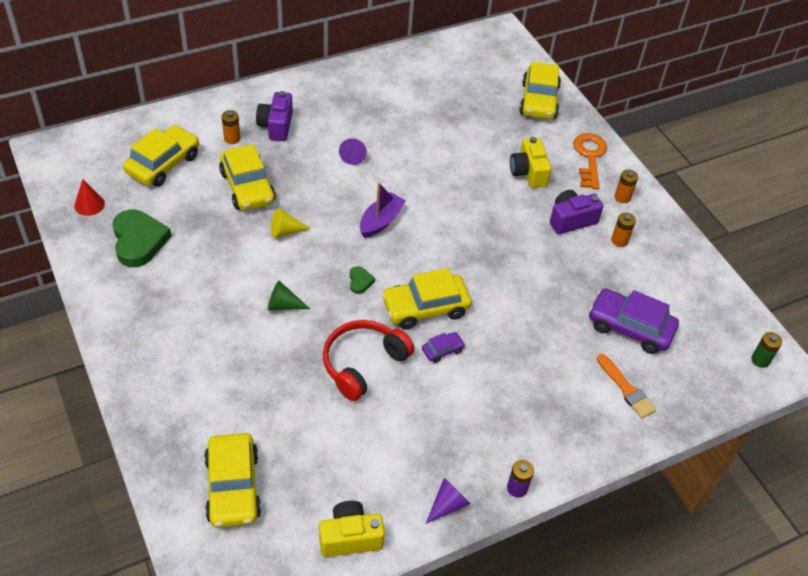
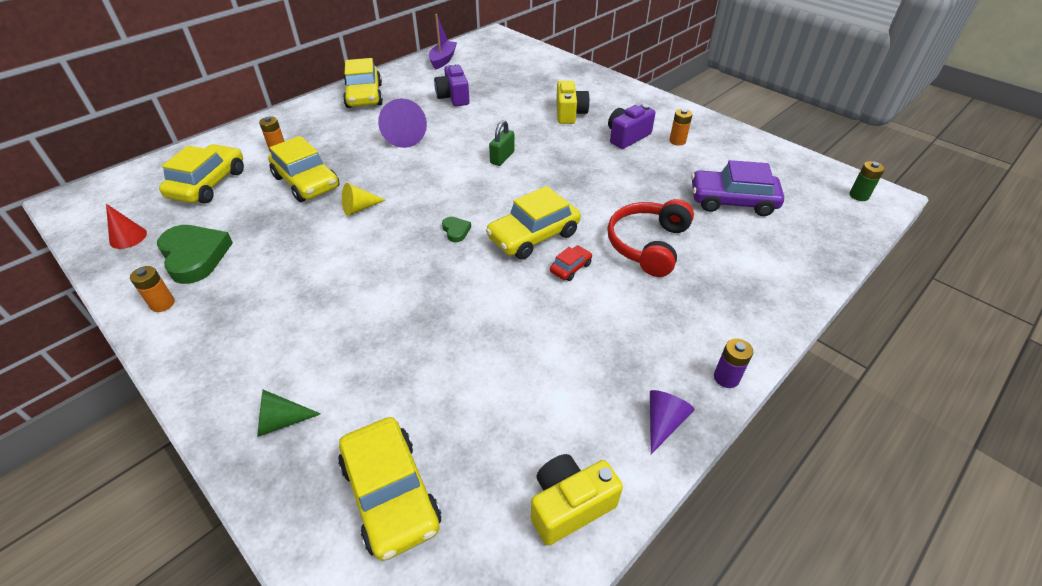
camera: 15 degrees left, 5 degrees down
purple camera [256,91,293,141] -> purple camera moved to [434,63,470,106]
green cone [268,281,310,310] -> green cone moved to [257,390,321,437]
red headphones [323,320,415,401] -> red headphones moved to [607,199,694,277]
purple cone [339,138,367,165] -> purple cone [378,98,427,148], size x1.66
purple boat [360,183,406,238] -> purple boat moved to [429,14,457,70]
purple car [422,332,465,363] -> red car [550,246,592,281]
yellow camera [510,137,551,188] -> yellow camera turned 150 degrees counterclockwise [556,80,590,124]
yellow car [519,62,561,119] -> yellow car moved to [343,58,383,108]
orange key [573,133,607,190] -> none
orange brush [597,354,656,418] -> none
orange battery [615,170,638,203] -> orange battery moved to [130,266,175,312]
none -> green padlock [489,120,515,166]

